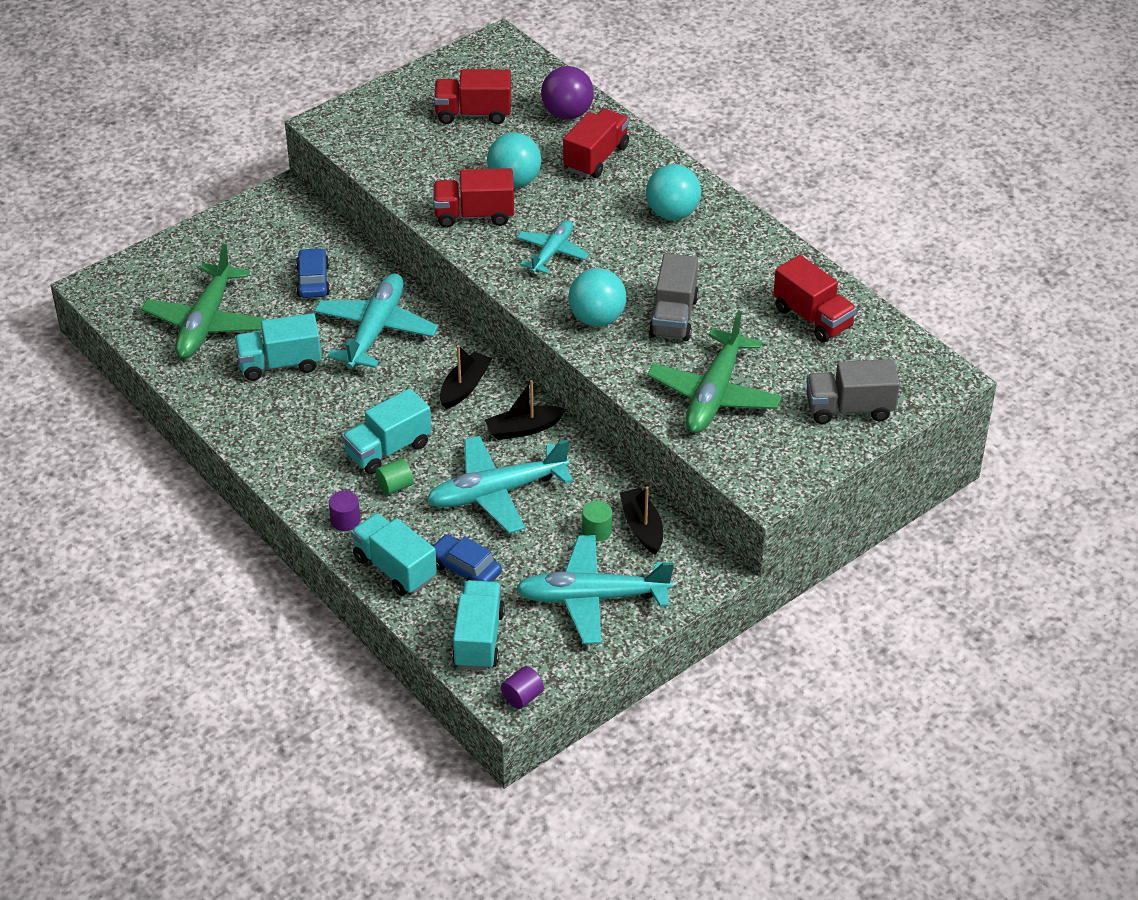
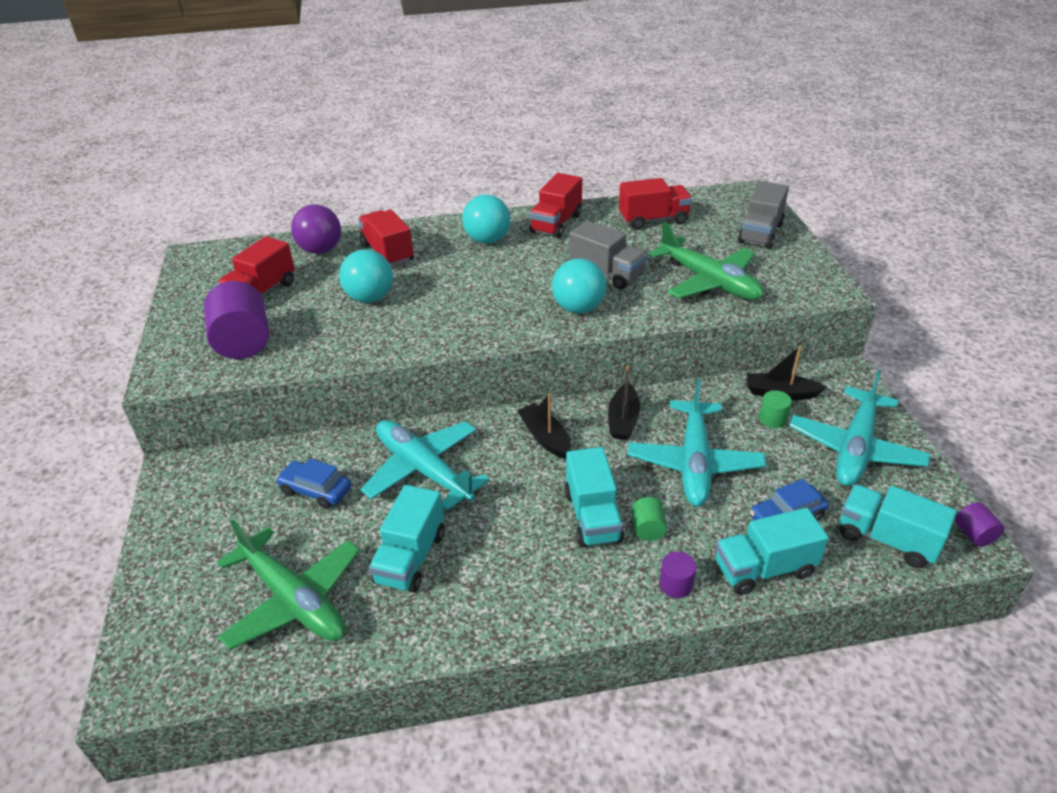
camera: 60 degrees left, 5 degrees down
red truck [433,168,514,228] -> red truck moved to [530,173,582,238]
turquoise plane [517,220,589,274] -> none
none -> purple cylinder [204,281,269,359]

